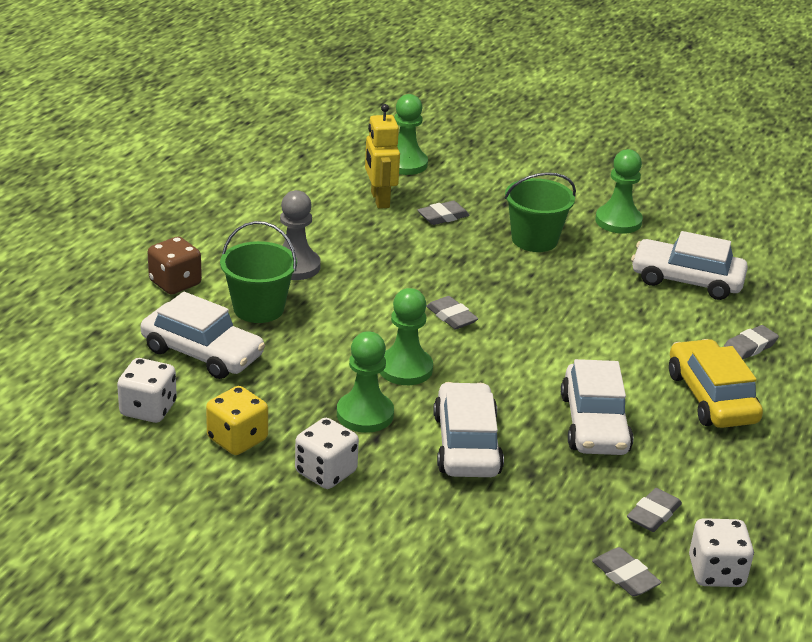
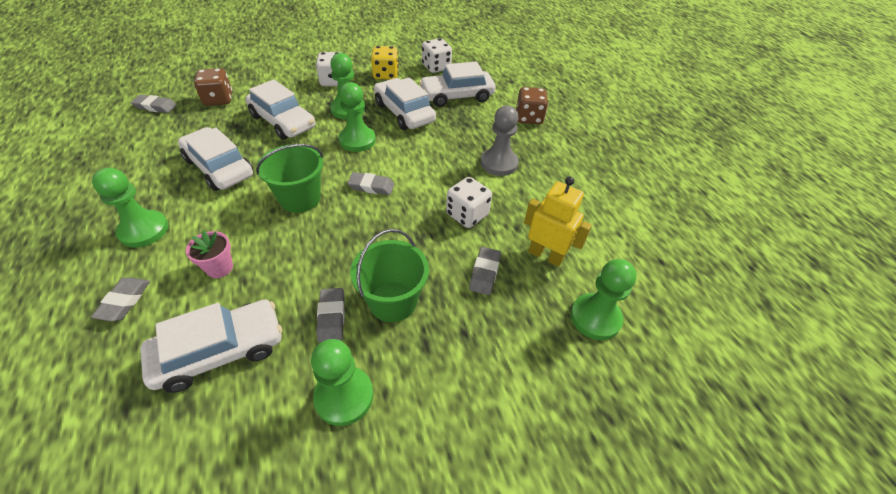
camera: 135 degrees right, 15 degrees up
green bucket [220,221,297,323] -> green bucket moved to [256,144,323,213]
grey eraser [627,488,682,532] -> grey eraser moved to [316,288,345,342]
yellow car [669,339,763,428] -> green pawn [92,168,168,248]
white dice [689,518,754,587] -> white dice moved to [446,177,492,228]
none -> pink flower pot [186,230,233,278]
none -> brown dice [194,68,232,106]
none -> white car [374,77,436,130]

